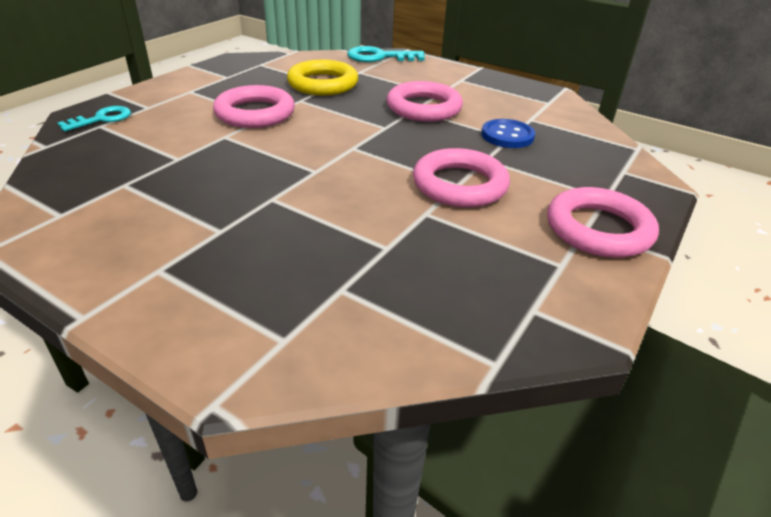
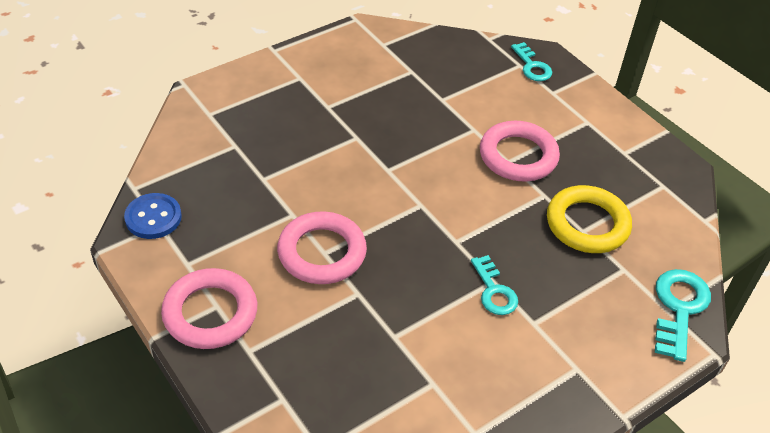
camera: 110 degrees right, 10 degrees up
pink ring [387,81,463,122] -> turquoise key [471,255,518,315]
blue button [481,119,535,148] -> blue button moved to [124,193,182,239]

